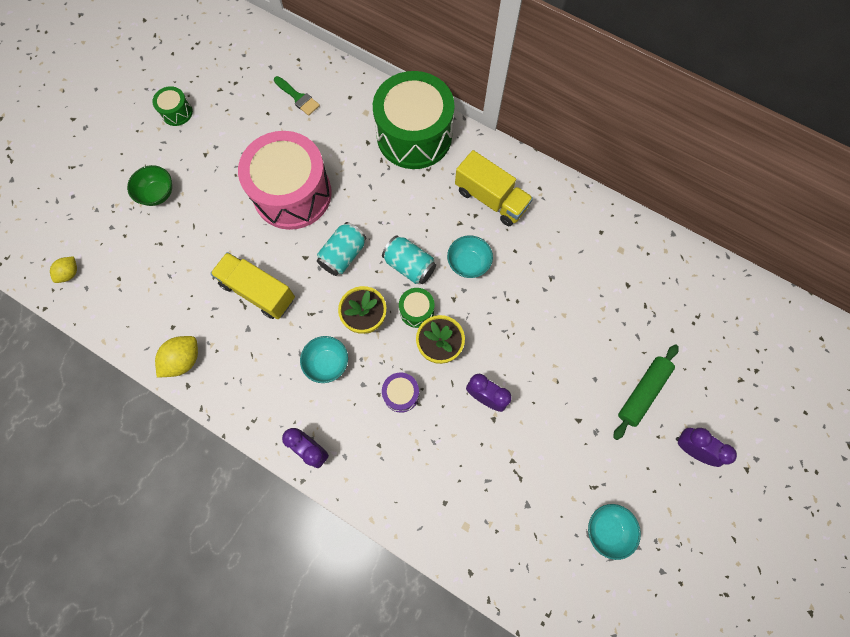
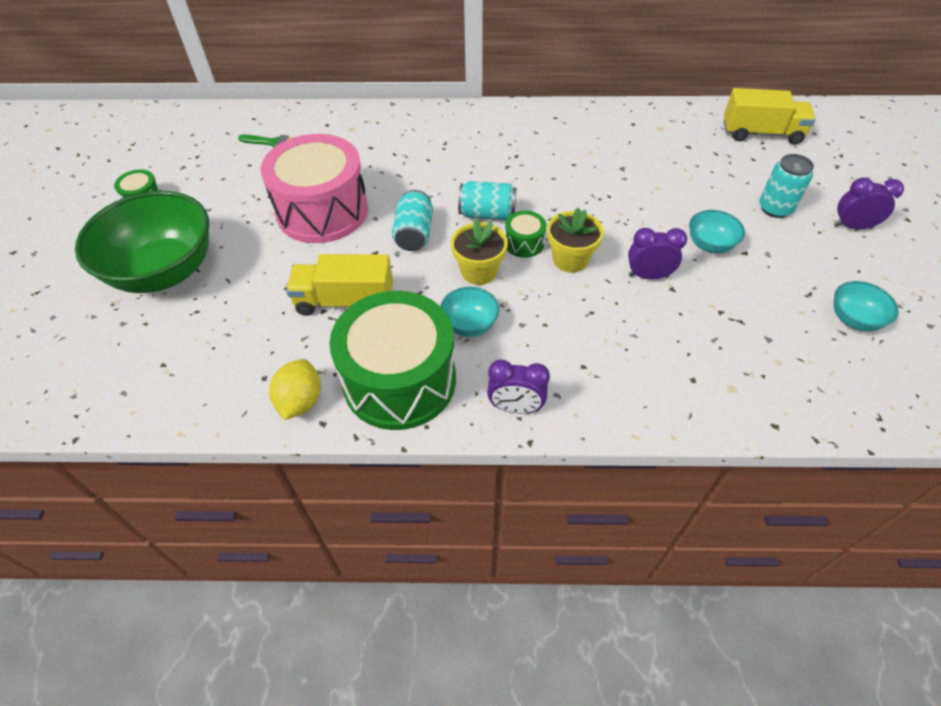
camera: 30 degrees left, 20 degrees down
yellow lemon [50,256,77,283] -> none
green bowl [127,165,172,206] -> green bowl [75,191,209,293], size x2.24
green drum [373,71,455,169] -> green drum moved to [329,291,456,430]
purple drum [382,373,419,413] -> none
turquoise bowl [447,235,493,278] -> turquoise bowl moved to [689,210,745,253]
yellow truck [455,150,533,226] -> yellow truck moved to [724,88,816,145]
green rolling pin [613,344,679,440] -> turquoise can [759,154,814,218]

